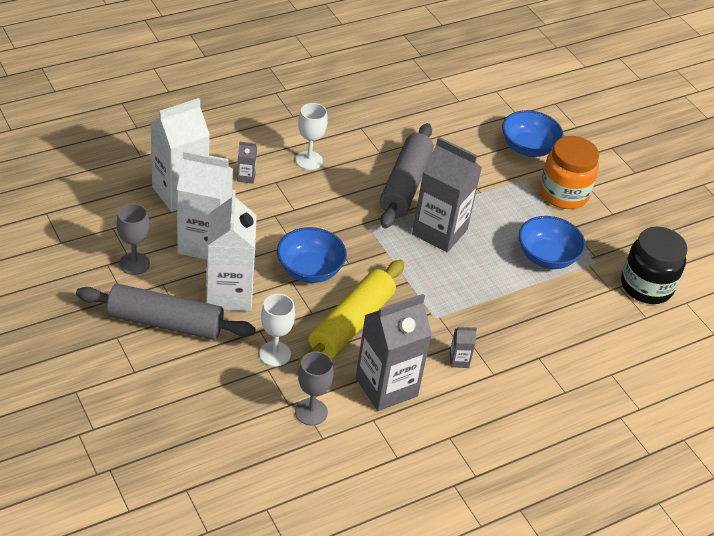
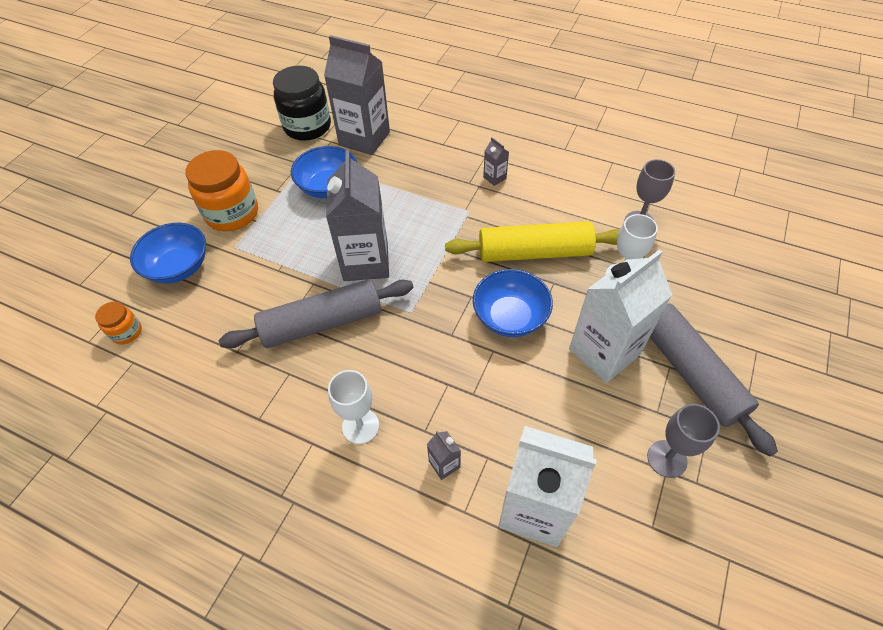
camera: 120 degrees left, 10 degrees up
white carton [177,150,233,260] -> none
grey carton [356,294,432,411] -> grey carton moved to [324,35,390,155]
none -> orange jar [95,301,142,344]

